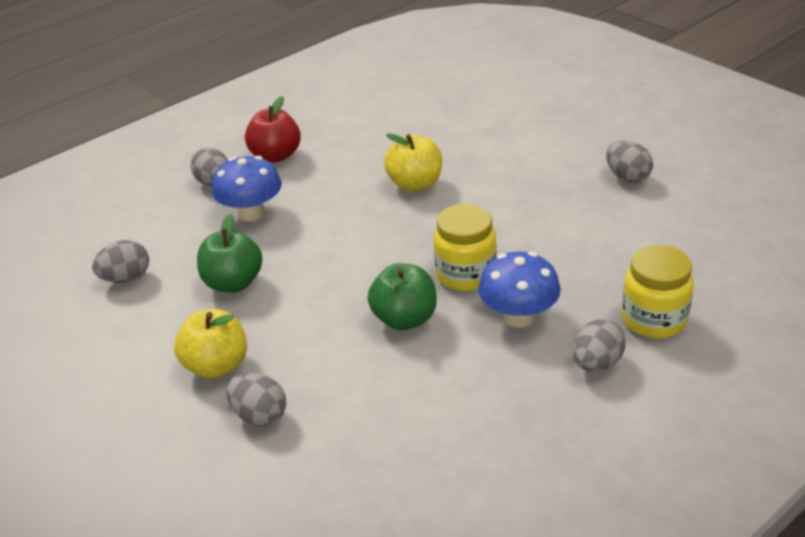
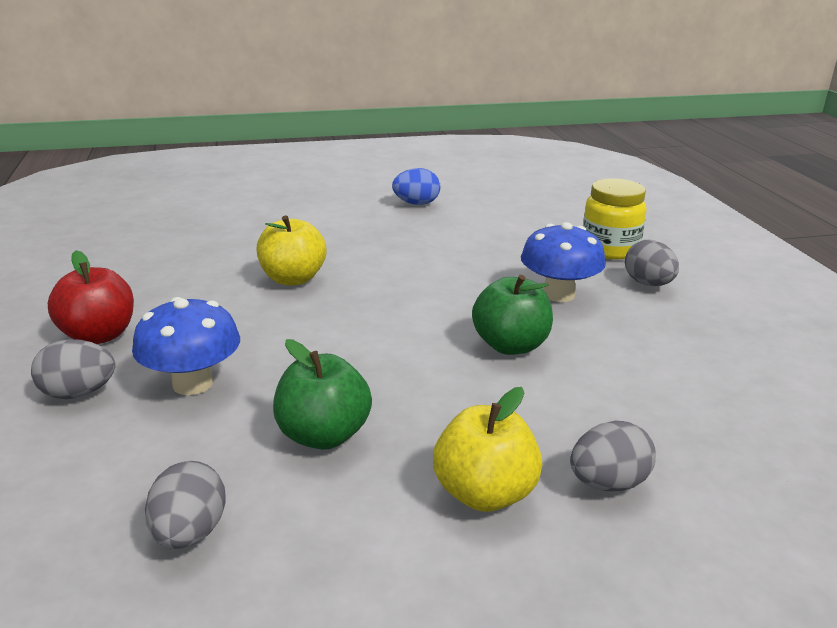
camera: 65 degrees left, 10 degrees down
yellow jar [434,204,497,291] -> none
grey egg [606,141,653,183] -> blue egg [392,168,440,205]

